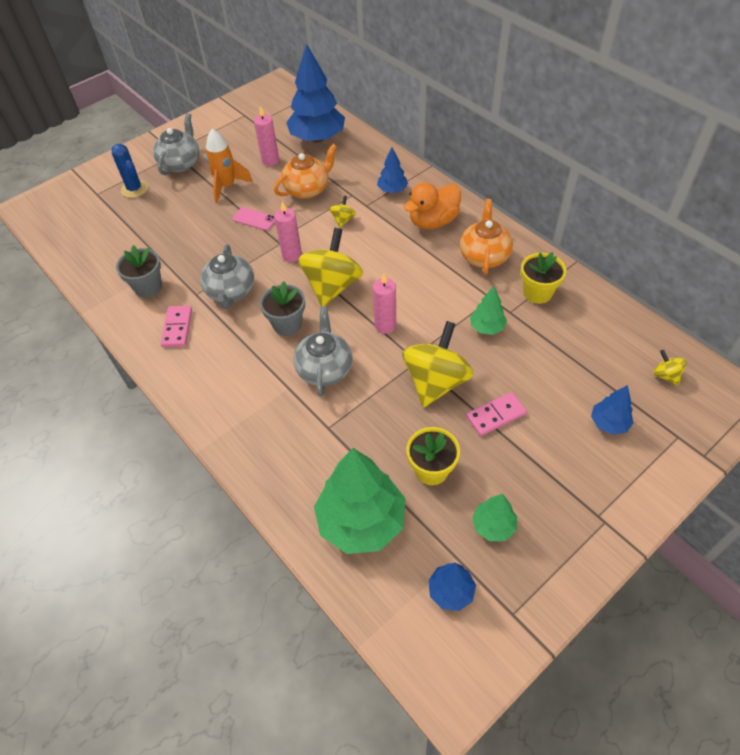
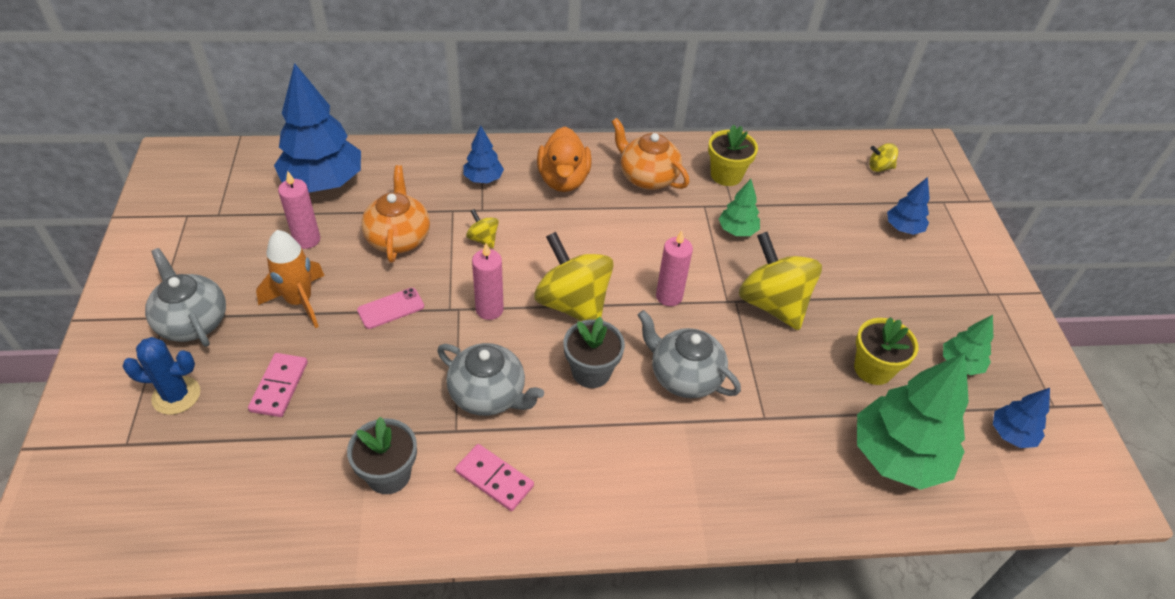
camera: 60 degrees left, 5 degrees down
pink domino [466,392,527,436] -> pink domino moved to [248,353,308,417]

